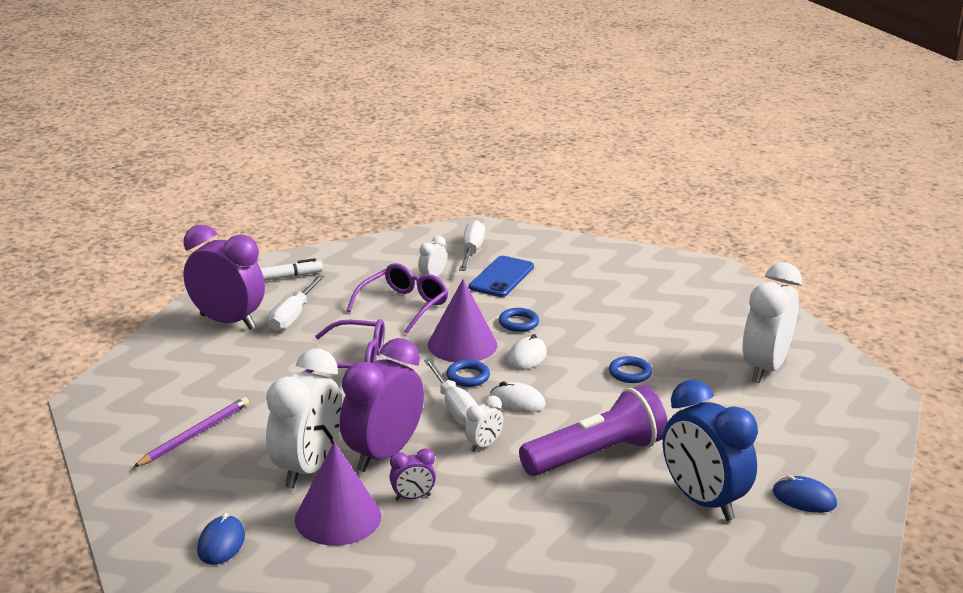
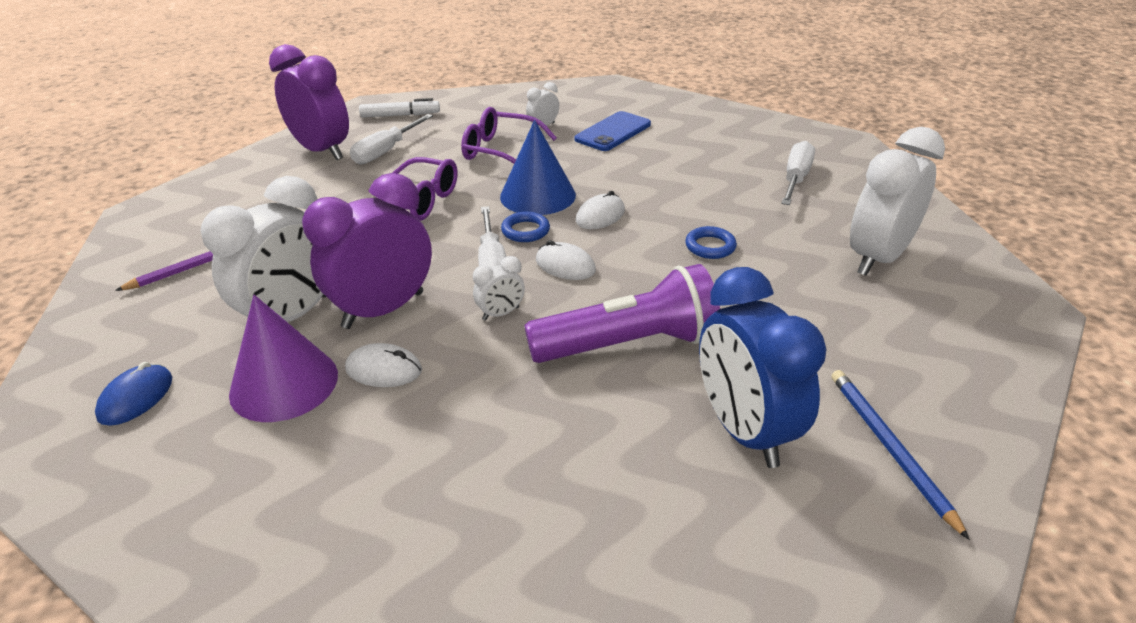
camera: 15 degrees right, 10 degrees up
purple glasses [347,263,448,334] -> purple glasses turned 120 degrees counterclockwise [461,107,557,164]
purple clock [389,448,436,501] -> white mouse [345,343,422,387]
purple cone [428,279,497,362] -> blue cone [500,120,576,215]
white screwdriver [459,220,485,271] -> white screwdriver moved to [781,141,815,205]
blue ring [499,308,539,332] -> none
blue mouse [773,475,837,513] -> blue pencil [831,370,970,540]

